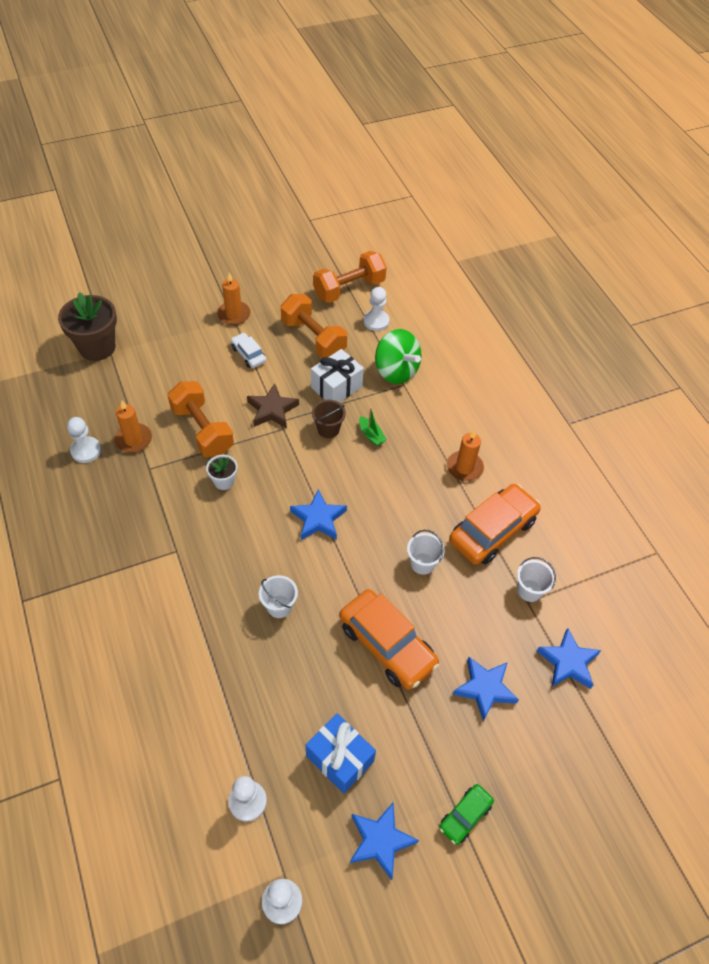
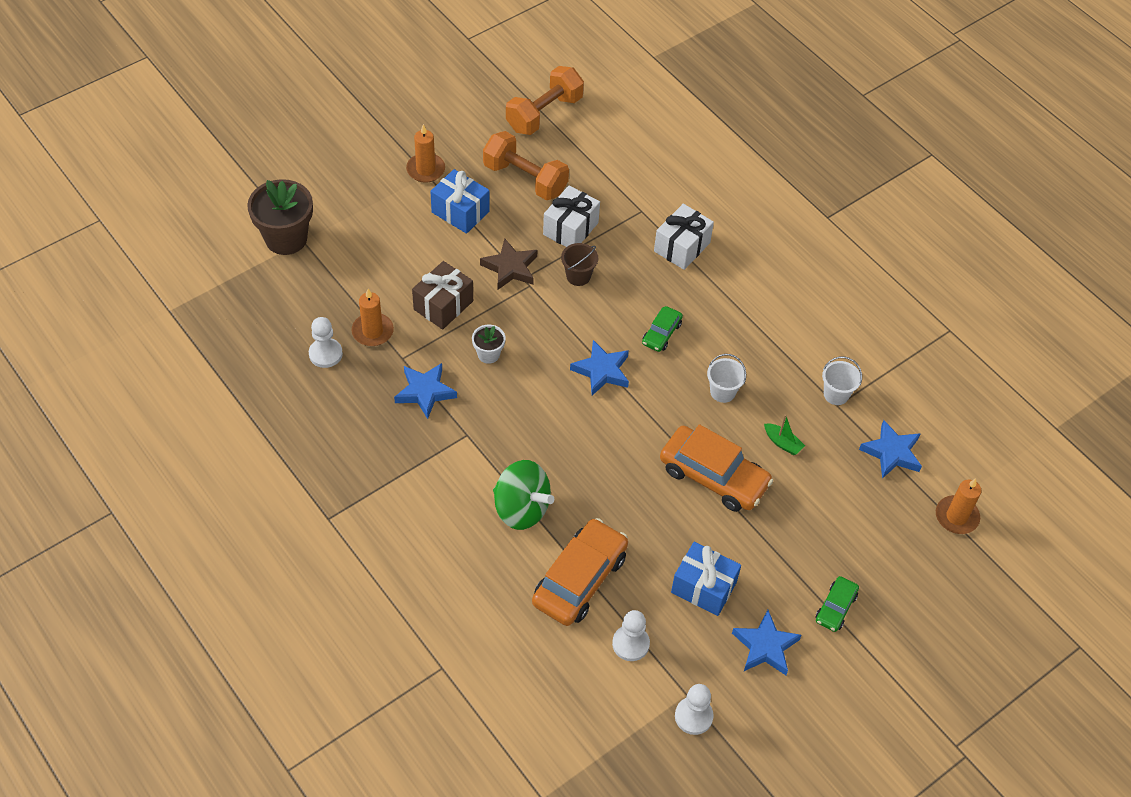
camera: 15 degrees left, 0 degrees up
orange dumbbell [168,381,234,457] -> brown gift [412,261,473,329]
white car [231,333,266,368] -> blue gift [430,169,490,234]
white bucket [259,575,298,618] -> none
green boat [359,408,387,446] -> green boat moved to [764,414,805,455]
white pawn [363,287,390,331] -> none
green spinning top [375,329,421,384] -> green spinning top moved to [493,460,554,530]
orange candle [447,430,484,481] -> orange candle moved to [936,478,982,534]
orange car [449,484,541,565] -> orange car moved to [532,518,628,626]
blue star [453,657,519,722] -> blue star moved to [394,363,457,419]
none -> green car [642,306,683,352]
none -> white gift [654,204,714,270]

